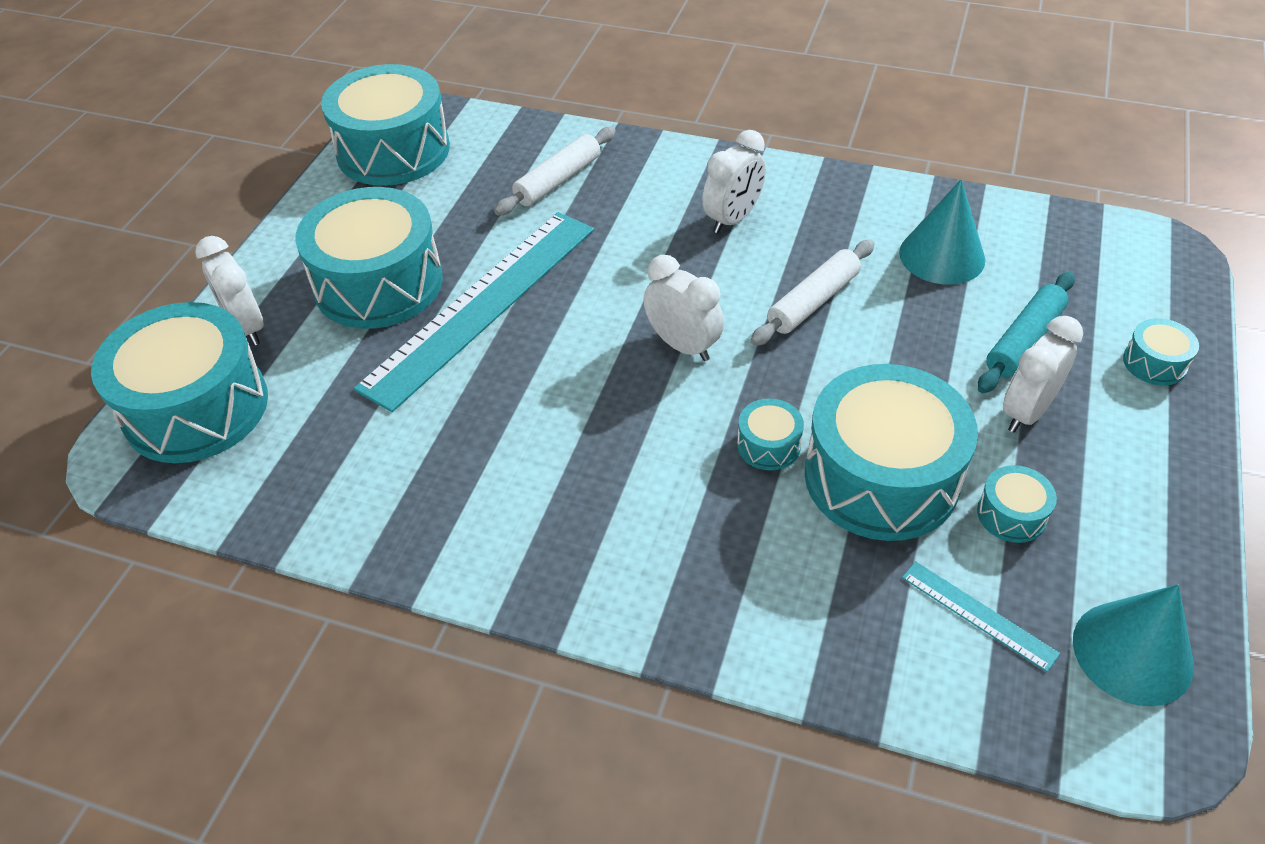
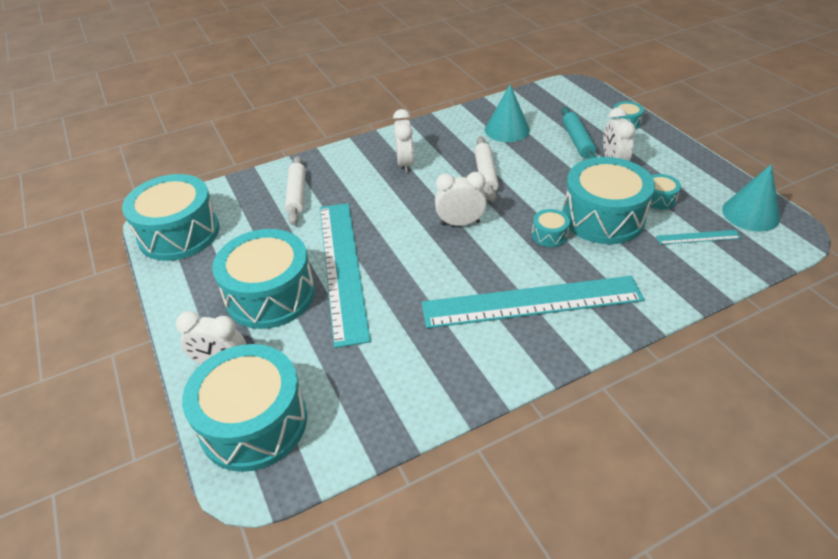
camera: 45 degrees left, 5 degrees down
none -> turquoise ruler [422,276,645,328]

